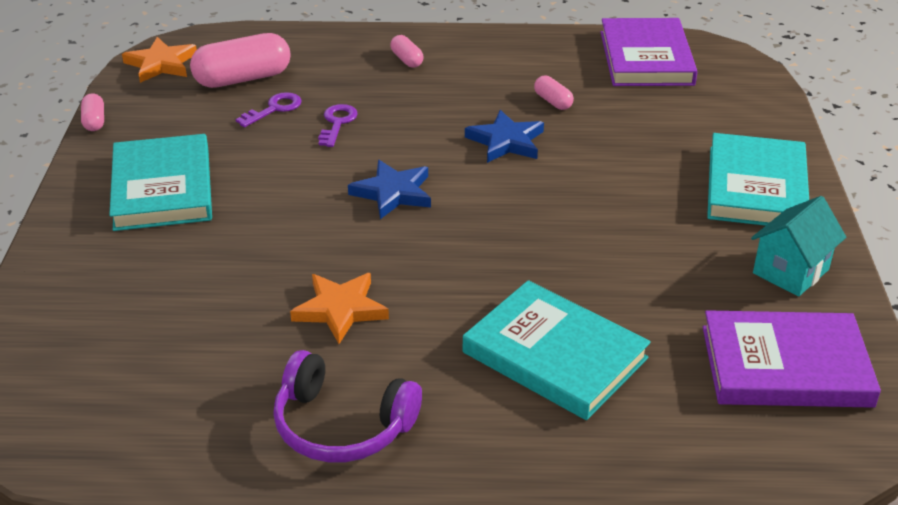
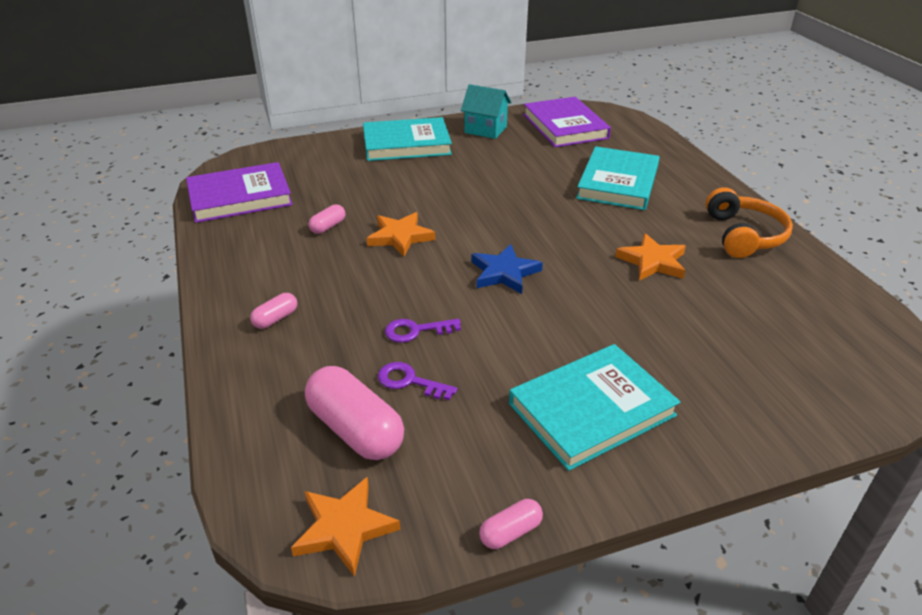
camera: 110 degrees left, 0 degrees up
purple headphones [273,350,422,463] -> orange headphones [706,187,793,258]
blue star [465,110,544,163] -> orange star [367,212,435,257]

